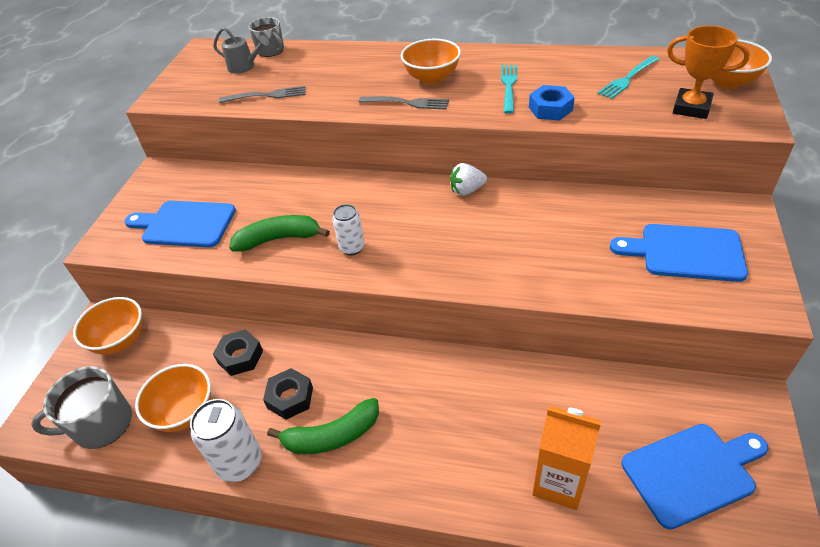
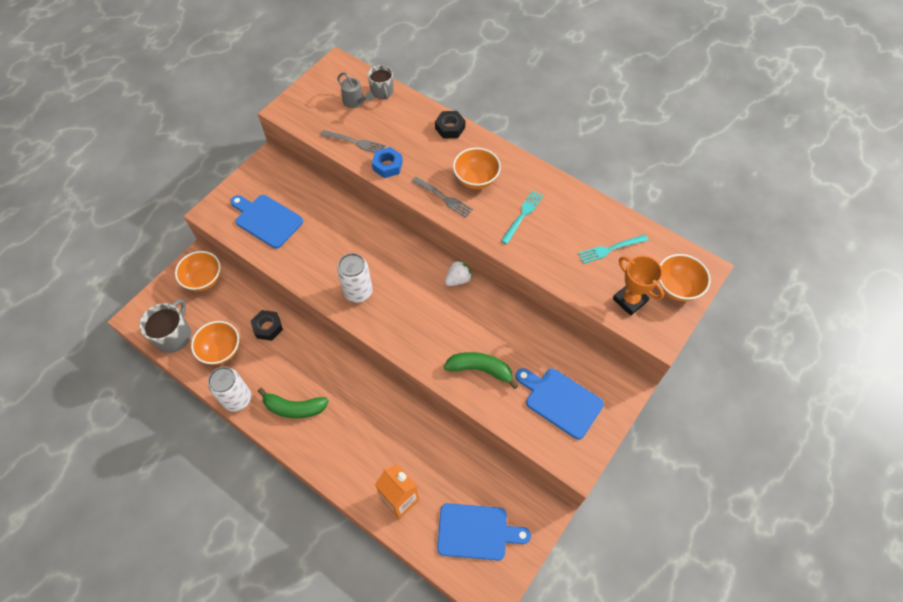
camera: 20 degrees right, 15 degrees up
grey mug [31,366,132,449] -> grey mug turned 105 degrees clockwise [139,299,191,353]
green banana [229,215,330,252] -> green banana moved to [444,352,518,389]
black nut [263,368,313,420] -> black nut moved to [435,111,465,139]
white can [332,204,365,255] -> white can [337,253,373,303], size x1.58
white strawberry [450,163,487,196] -> white strawberry turned 135 degrees clockwise [445,260,472,286]
blue nut [529,85,575,121] -> blue nut moved to [372,147,403,178]

